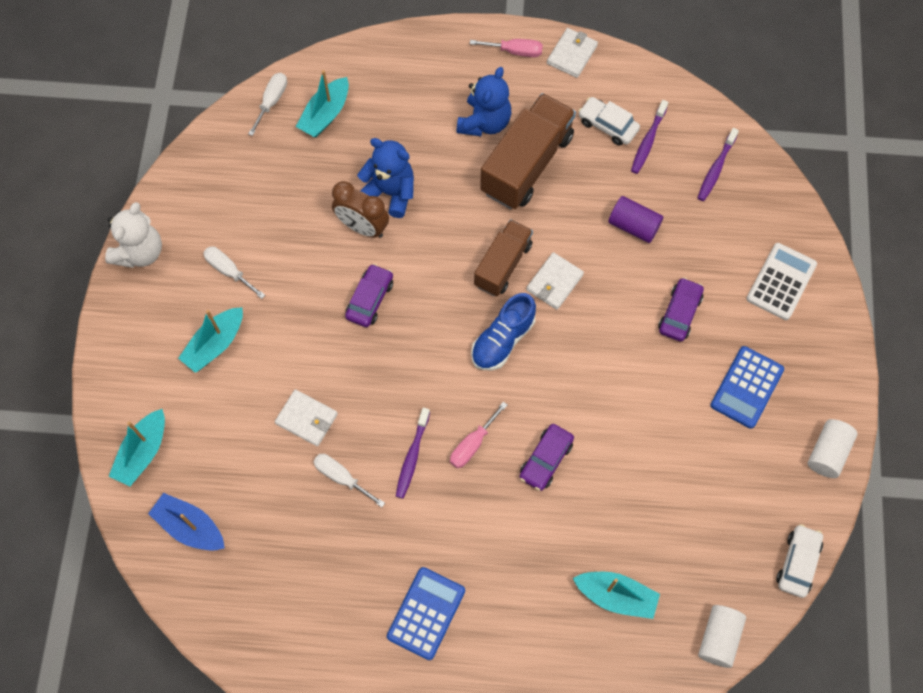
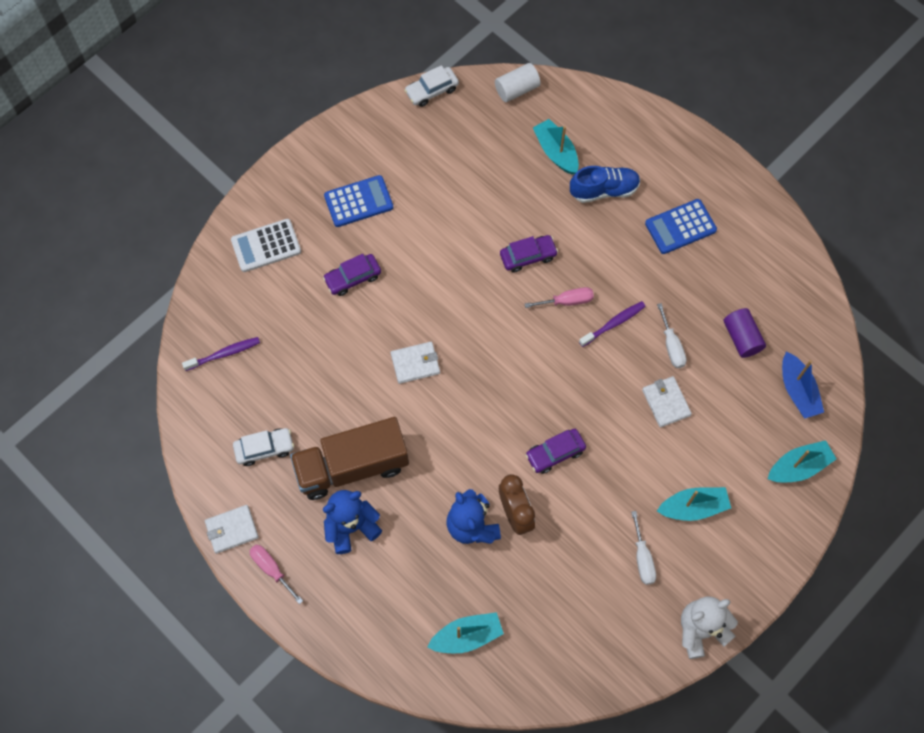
camera: 140 degrees left, 0 degrees up
white screwdriver [248,73,287,136] -> none
blue shoe [471,293,536,370] -> blue shoe moved to [570,166,640,203]
brown truck [474,219,533,296] -> none
white car [578,97,640,146] -> white car turned 90 degrees counterclockwise [233,428,294,466]
purple cylinder [608,196,663,243] -> purple cylinder moved to [724,308,766,358]
purple toothbrush [631,100,668,174] -> none
white cylinder [808,419,858,478] -> none

